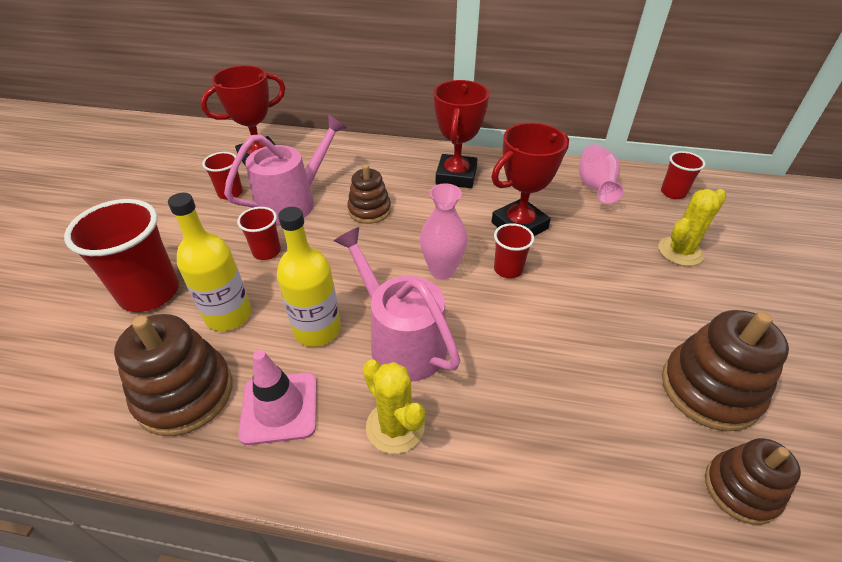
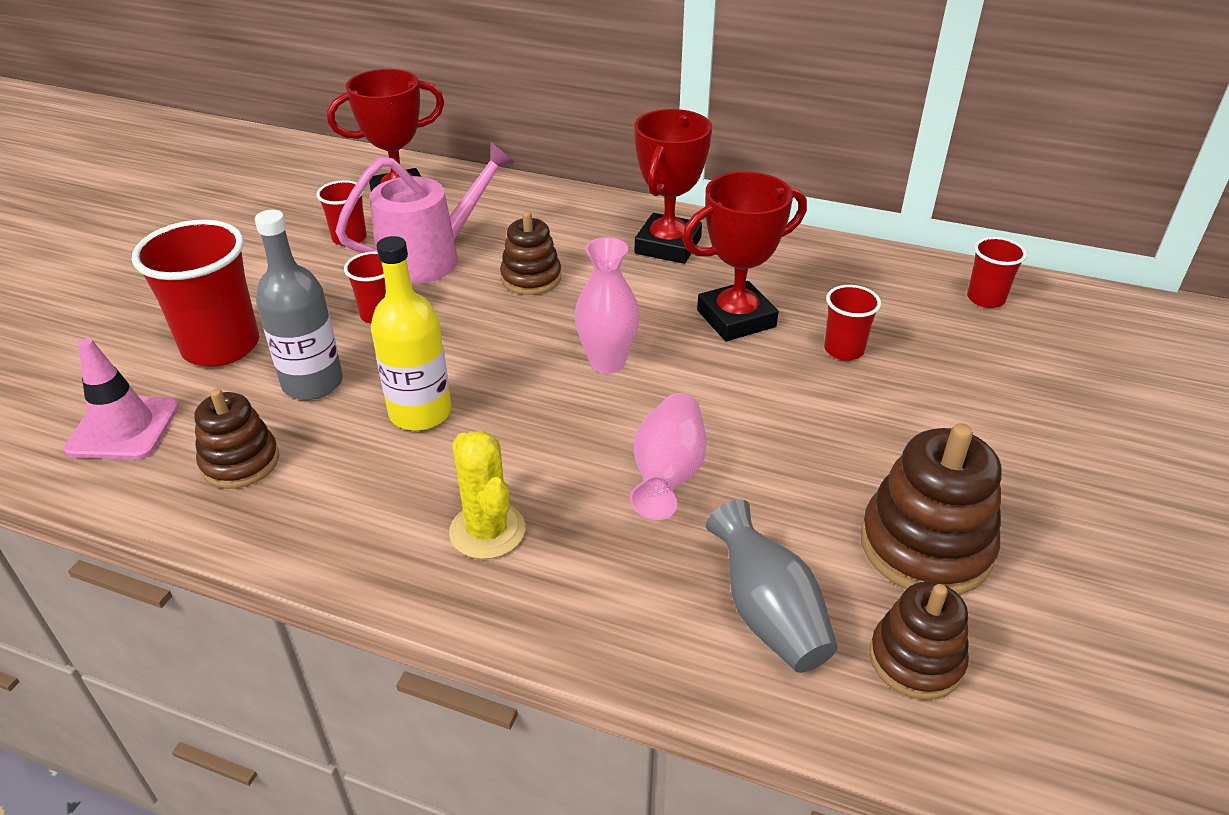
camera: 10 degrees right, 5 degrees down
brown stacking toy [114,314,233,436] -> brown stacking toy [194,388,279,489], size x0.64
yellow bottle [168,193,251,331] -> grey bottle [255,210,343,400]
pink traffic cone [238,350,317,445] -> pink traffic cone moved to [64,338,179,460]
pink watering can [334,227,461,382] -> none
red cup [494,223,534,278] -> red cup moved to [824,285,881,361]
pink vase [579,144,624,204] -> pink vase moved to [630,393,707,520]
yellow cactus [658,189,726,266] -> none
none -> grey vase [706,500,837,673]

